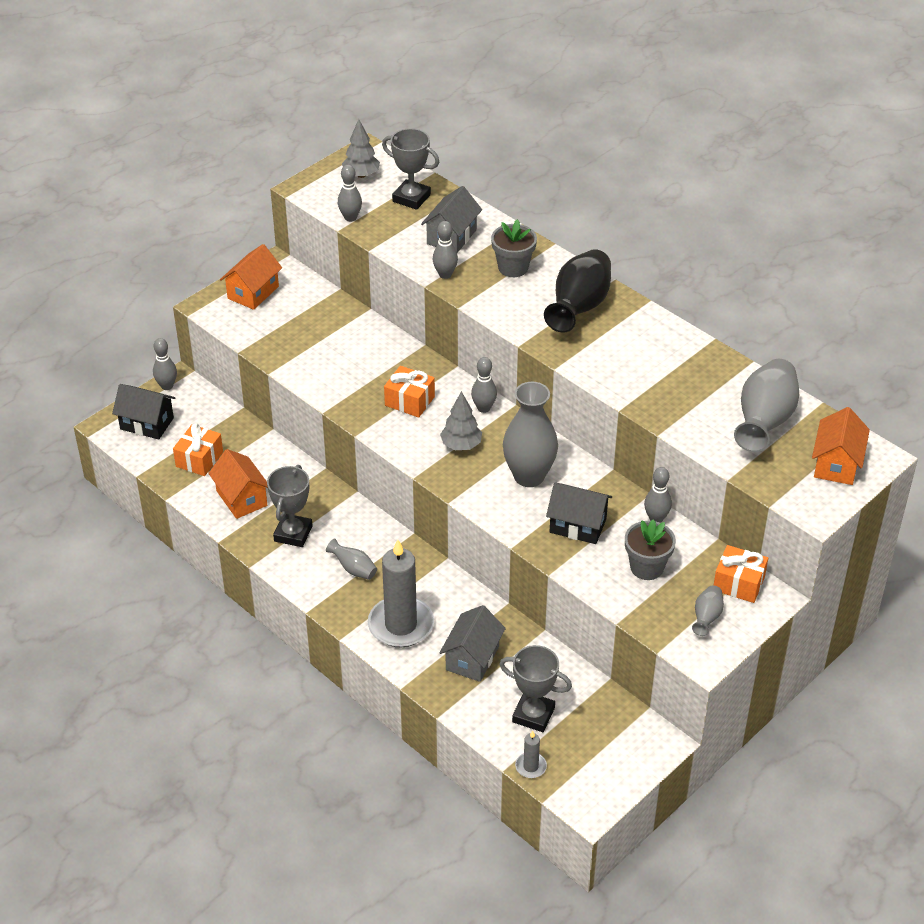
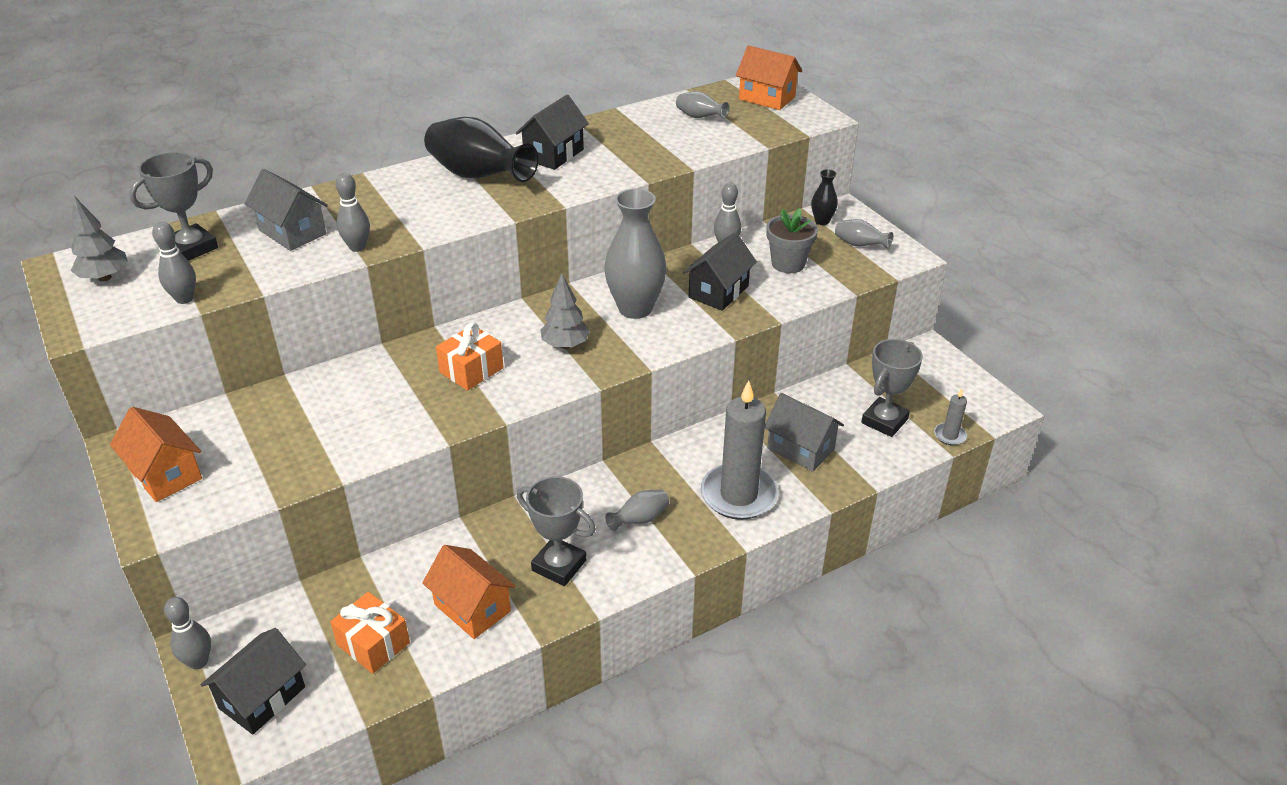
camera: 75 degrees left, 5 degrees down
orange house [208,449,268,519] -> orange house turned 60 degrees clockwise [422,545,516,639]
grey bowling pin [471,357,497,413] -> none
grey flower pot [491,219,537,277] -> none
orange gift [714,545,768,603] -> black vase [811,169,838,225]
grey vase [734,359,799,452] -> grey vase [676,91,729,119], size x0.48
none -> black house [516,95,589,170]

